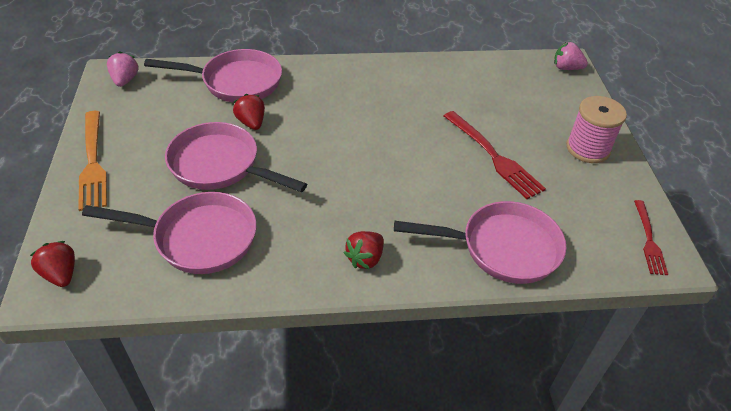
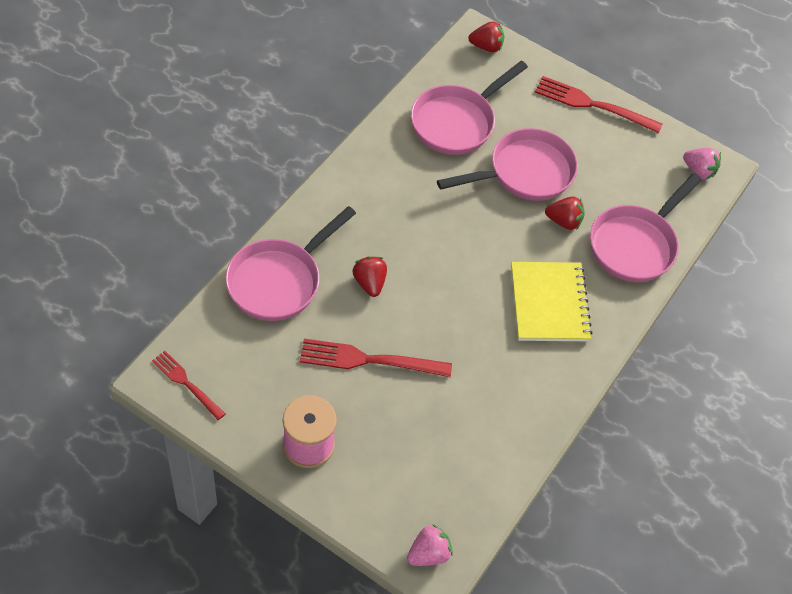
camera: 125 degrees right, 10 degrees up
orange fork [78,111,107,211] -> red fork [535,76,663,133]
red strawberry [344,231,384,269] -> red strawberry moved to [352,256,387,297]
none -> yellow notebook [511,262,592,341]

